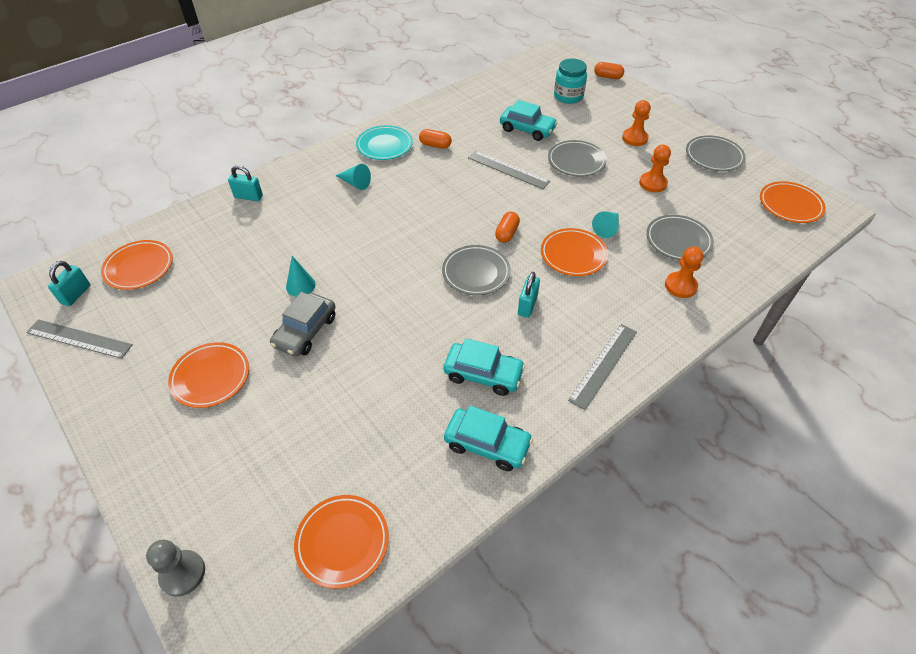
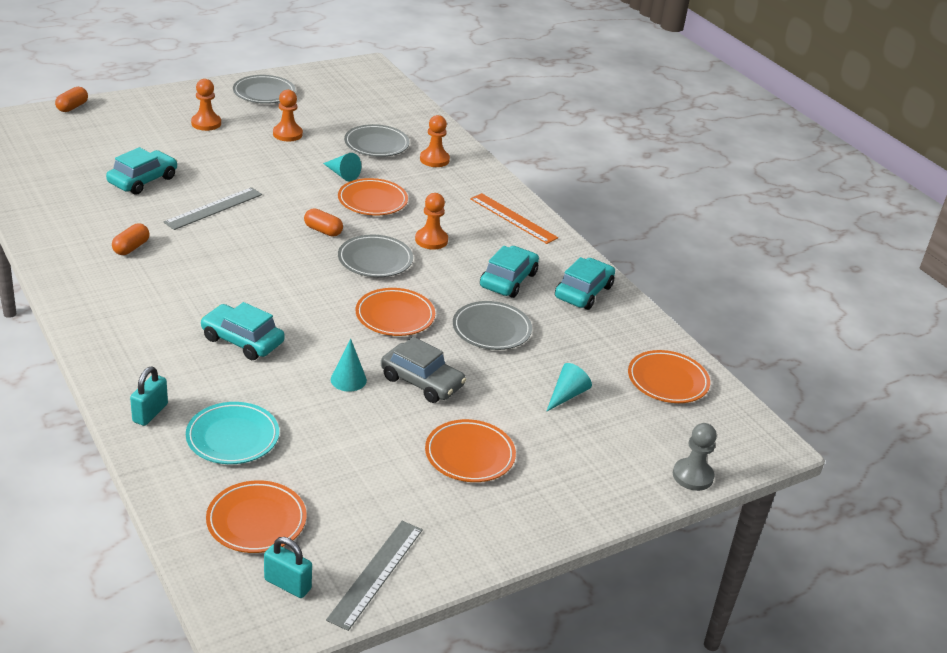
camera: 85 degrees left, 15 degrees down
turquoise cone [335,164,371,190] -> turquoise cone moved to [546,363,592,412]
turquoise plate [356,125,413,160] -> turquoise plate moved to [186,402,279,464]
turquoise padlock [518,272,540,318] -> orange pawn [415,193,448,250]
grey plate [548,140,607,177] -> grey plate moved to [453,301,532,350]
turquoise jar [554,59,587,104] -> none
grey ruler [568,324,637,410] -> orange ruler [470,193,558,244]
orange plate [760,181,826,223] -> orange plate moved to [356,288,435,336]
none -> turquoise car [200,302,285,360]

